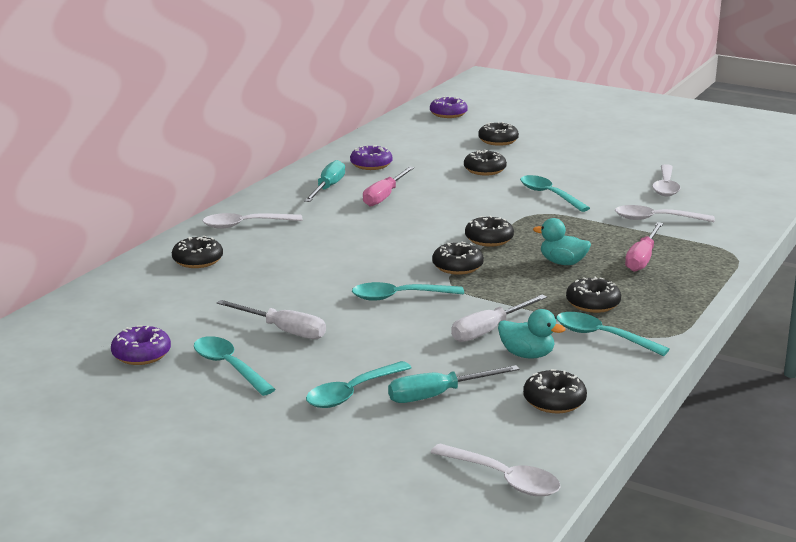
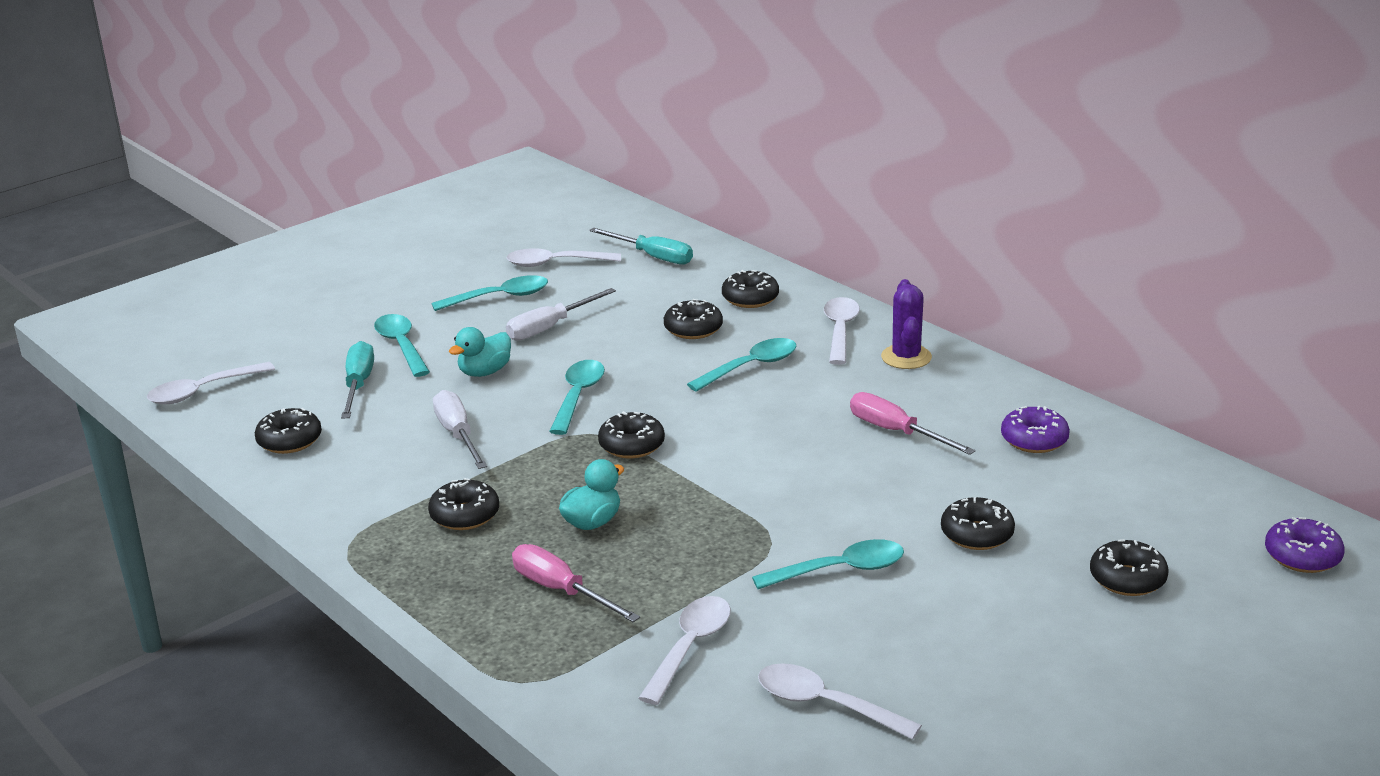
camera: 110 degrees right, 5 degrees up
purple donut [111,325,171,365] -> white spoon [506,248,621,267]
turquoise screwdriver [304,160,345,202] -> turquoise screwdriver moved to [589,228,693,264]
black donut [465,216,514,247] -> black donut moved to [664,299,723,339]
turquoise duck [498,309,565,359] -> turquoise duck moved to [449,327,511,377]
turquoise spoon [556,312,670,356] -> turquoise spoon moved to [687,338,797,392]
none -> purple cactus [881,279,932,369]

